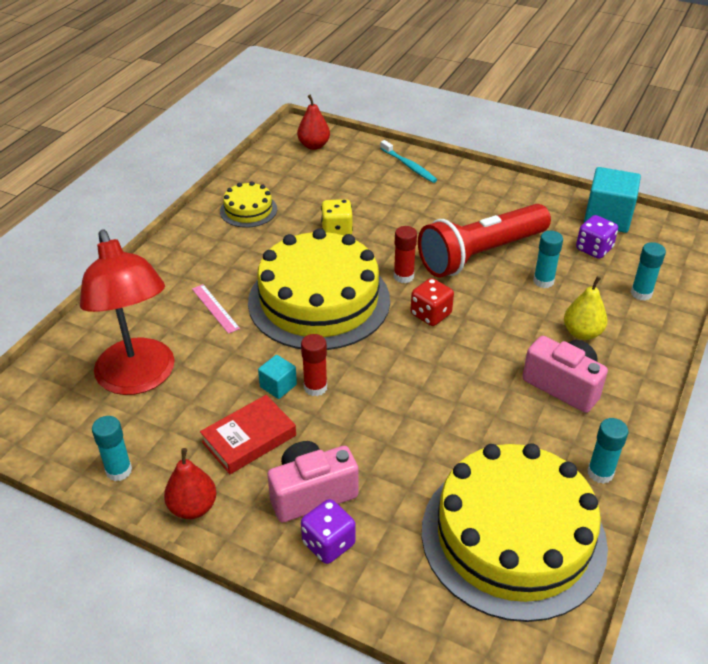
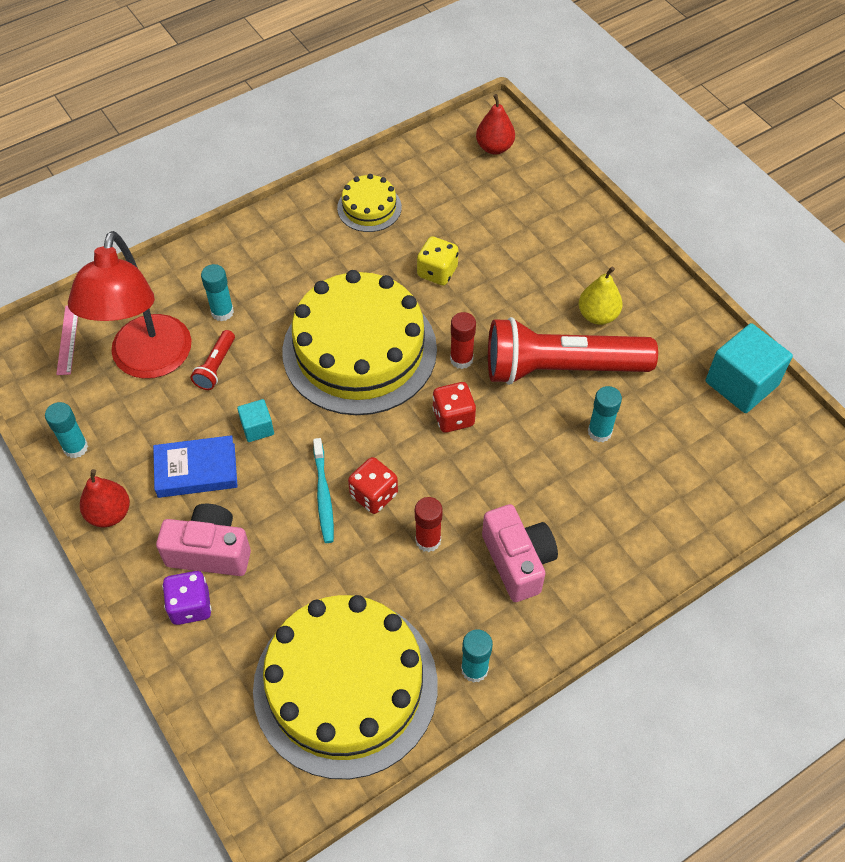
camera: 30 degrees right, 15 degrees up
pink ruler [192,284,240,334] -> pink ruler moved to [56,306,78,375]
red book [200,395,296,474] -> blue book [153,435,238,498]
red glue stick [301,334,327,396] -> red glue stick moved to [415,497,443,552]
turquoise toothbrush [380,140,437,183] -> turquoise toothbrush moved to [313,438,334,543]
yellow pear [564,276,608,340] -> yellow pear moved to [579,267,623,325]
purple dice [576,215,618,259] -> none
turquoise glue stick [631,242,666,300] -> turquoise glue stick moved to [201,264,234,321]
none -> red flashlight [191,330,235,390]
none -> red dice [348,457,398,514]

